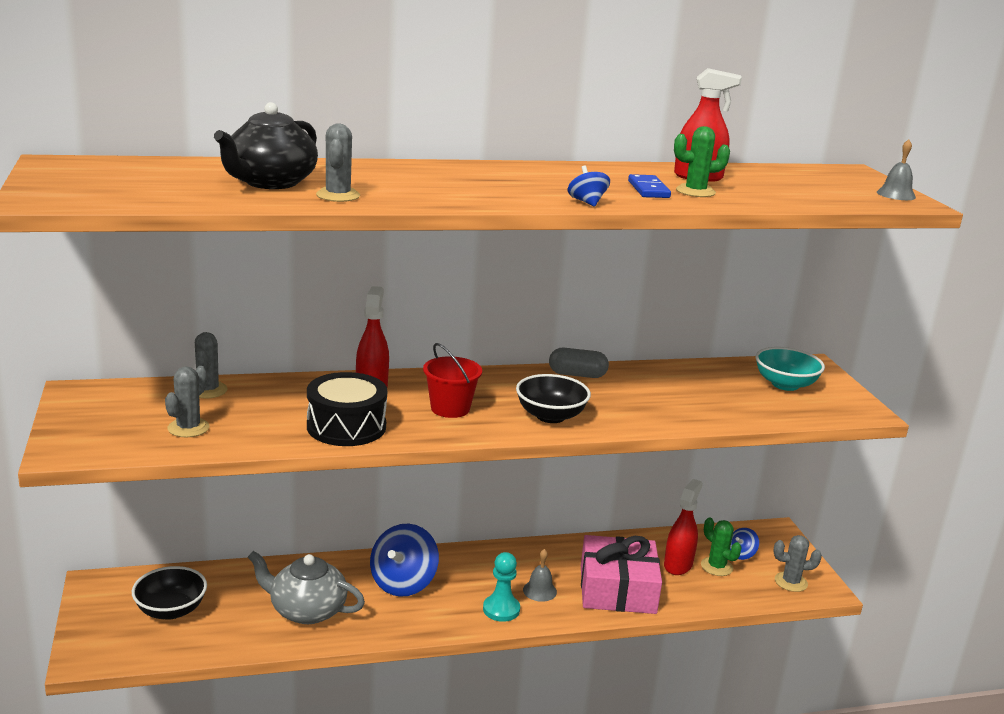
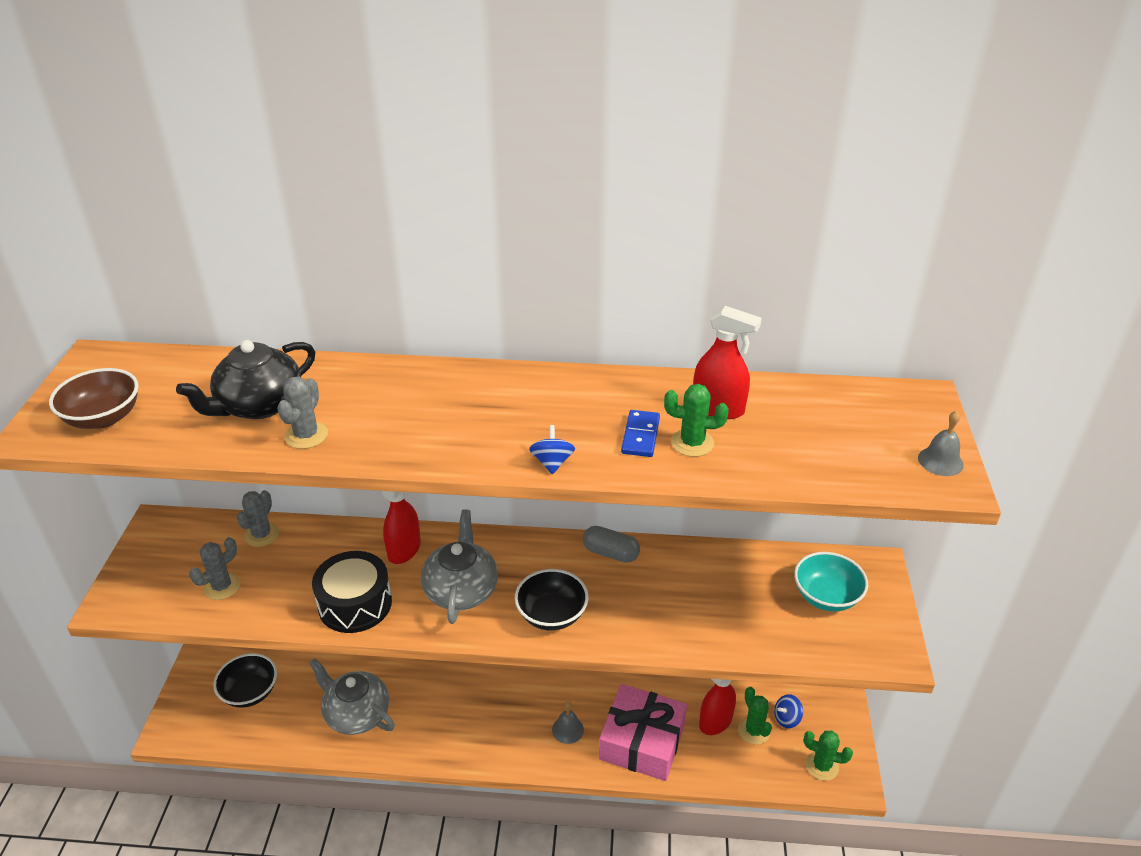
camera: 20 degrees right, 15 degrees up
blue spinning top [370,524,439,597] -> none
red bucket [423,343,482,418] -> grey teapot [421,509,498,624]
turquoise pawn [483,552,520,622] -> none
grey cactus [773,535,822,592] -> green cactus [803,730,853,781]
none -> brown bowl [49,368,139,429]

